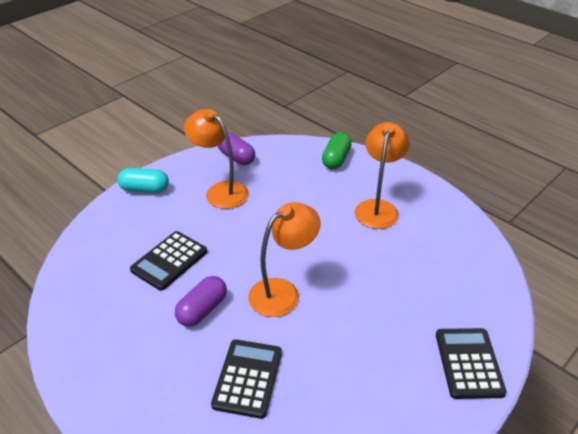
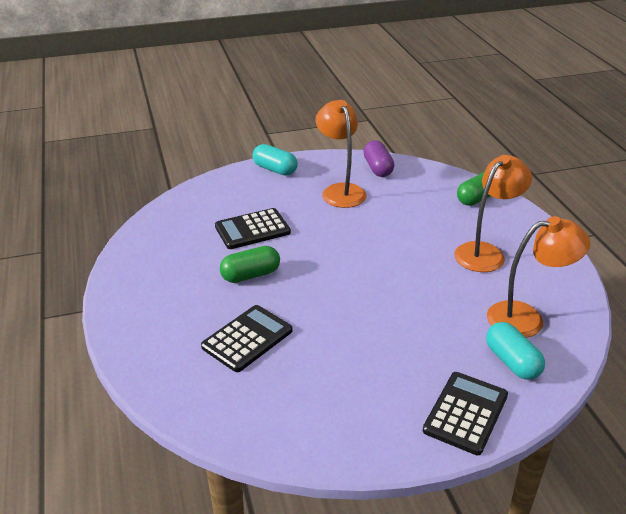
camera: 30 degrees right, 5 degrees down
purple capsule [175,276,227,327] -> green capsule [220,246,280,283]
orange lamp [248,202,321,317] -> orange lamp moved to [487,216,590,338]
none -> turquoise capsule [486,322,545,380]

